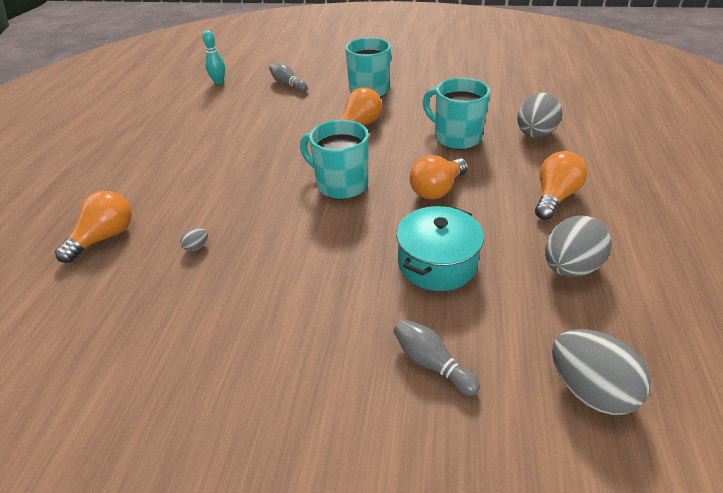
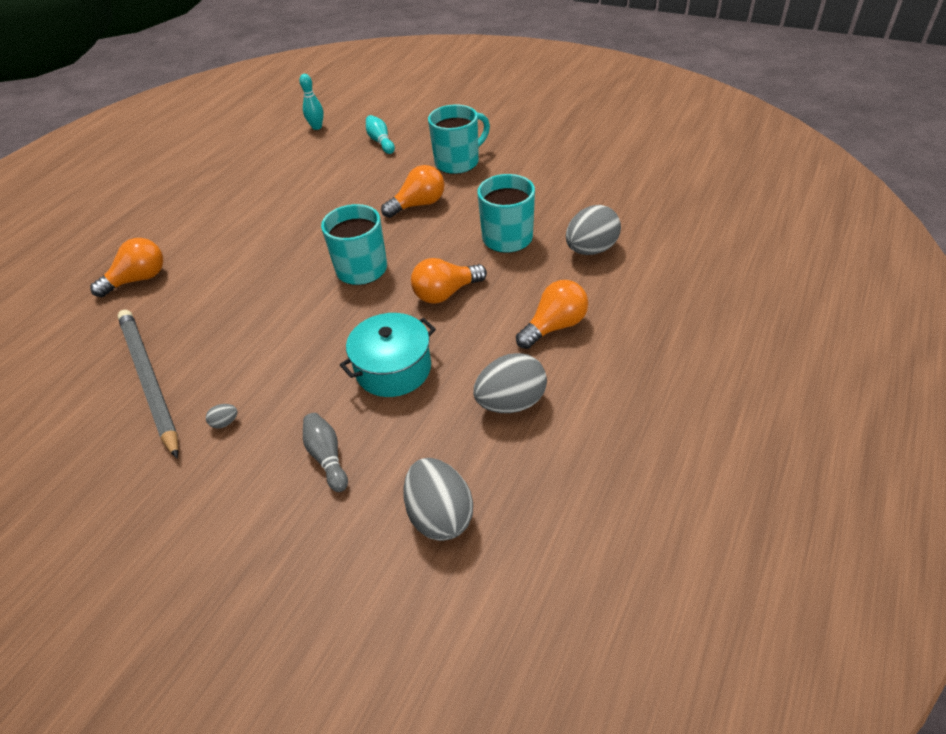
camera: 20 degrees right, 5 degrees up
grey egg [180,228,208,251] -> grey egg moved to [206,404,238,429]
grey bowling pin [269,63,308,92] -> turquoise bowling pin [366,115,395,154]
none -> grey pencil [117,310,178,459]

